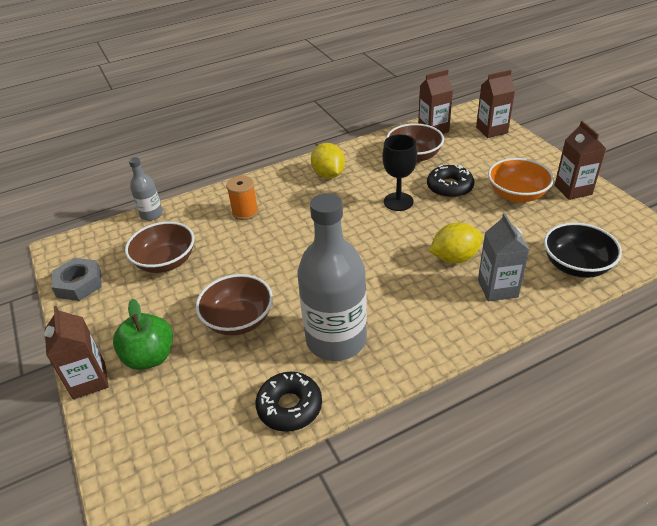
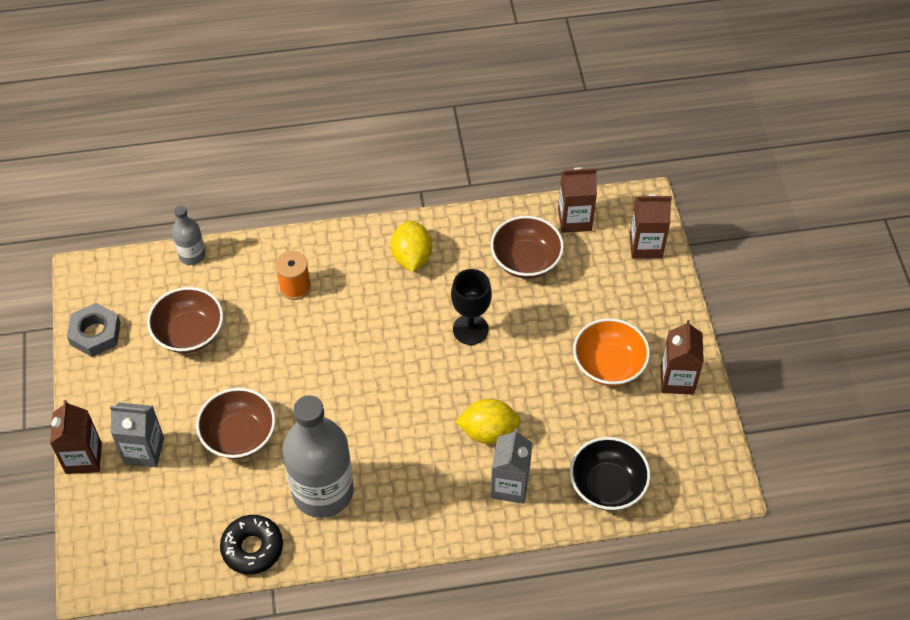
camera: 15 degrees right, 15 degrees up
green apple [113,299,173,370] -> grey carton [110,402,164,467]
black donut [427,165,474,198] -> none

